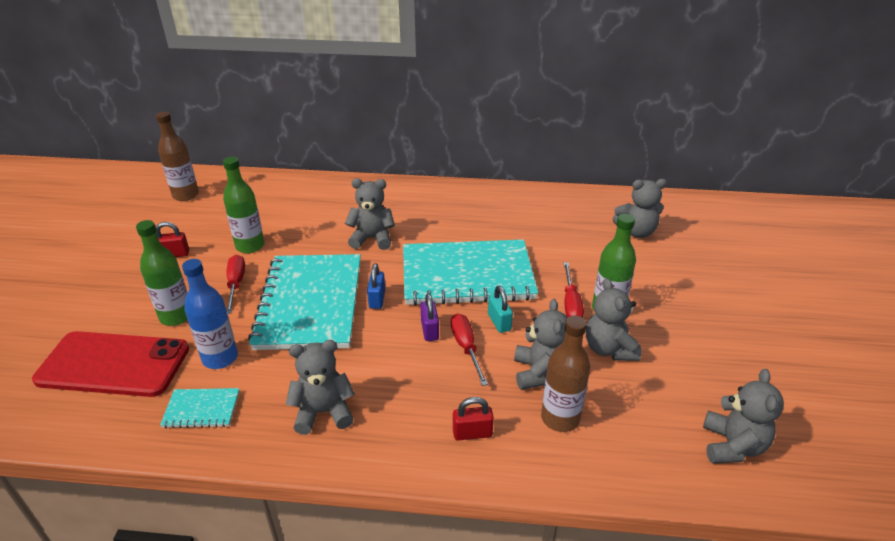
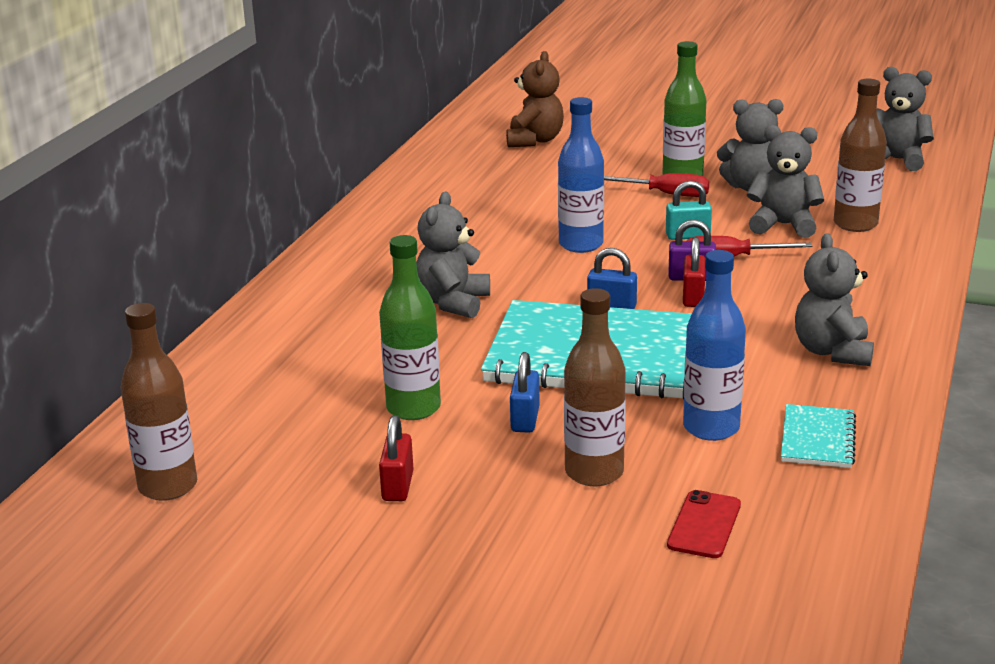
camera: 75 degrees left, 10 degrees down
red phone [32,331,189,397] -> red phone [667,490,741,558], size x0.43
green bottle [136,220,188,326] -> brown bottle [564,288,626,486]
red screwdriver [226,255,245,314] -> blue padlock [510,352,540,433]
turquoise notebook [403,239,538,306] -> blue bottle [558,97,604,253]
red padlock [453,397,494,440] -> red padlock moved to [683,237,705,307]
grey teddy bear [613,179,667,238] -> brown teddy bear [506,51,564,147]

